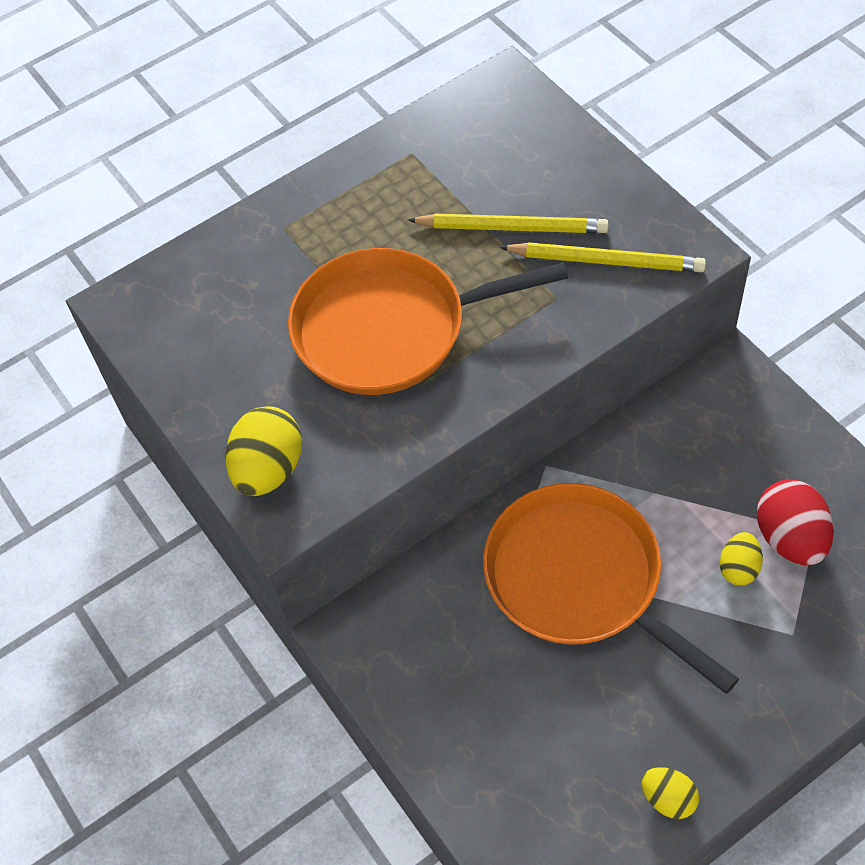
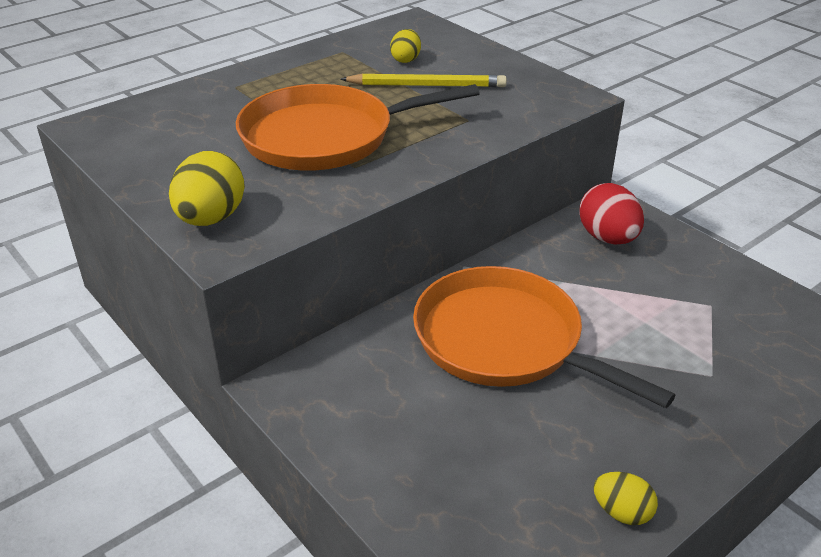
camera: 10 degrees left, 20 degrees down
yellow pencil [499,242,706,272] -> none
yellow egg [720,532,763,586] -> yellow egg moved to [390,29,421,63]
red egg [756,479,834,565] -> red egg moved to [579,183,644,245]

